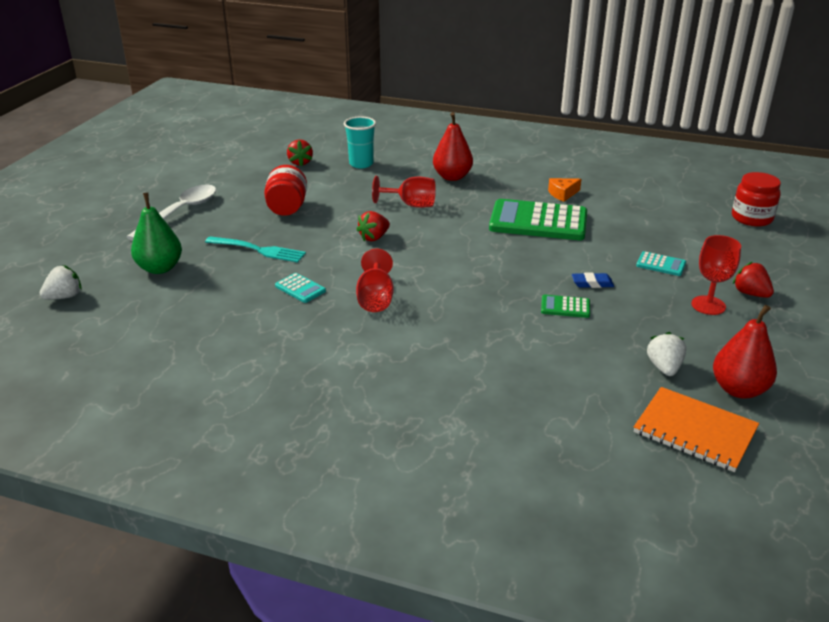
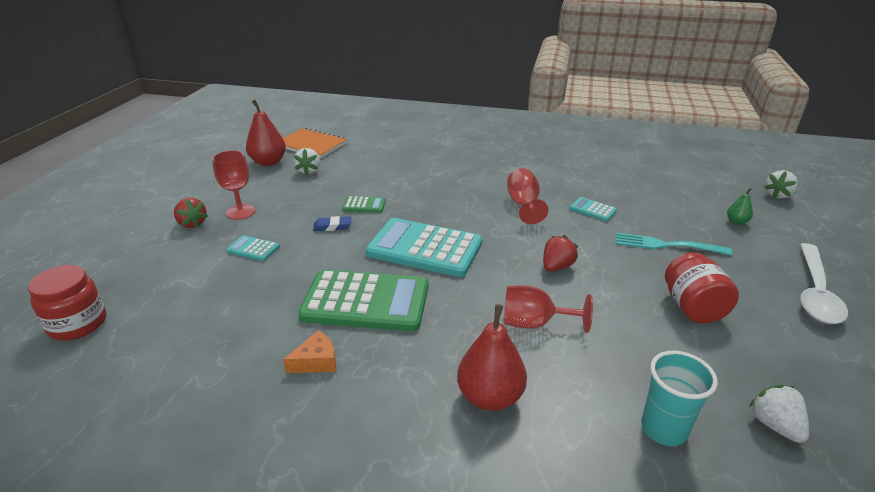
camera: 175 degrees right, 0 degrees up
green pear [131,193,182,274] -> green pear [727,188,753,225], size x0.51
red strawberry [287,139,313,167] -> white strawberry [749,385,809,443]
none -> turquoise calculator [365,218,483,277]

